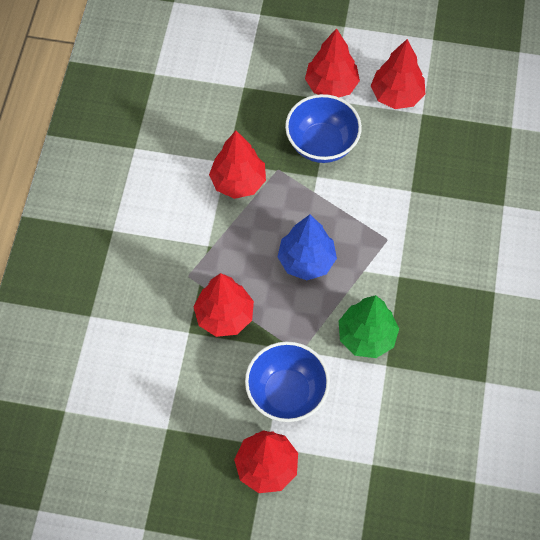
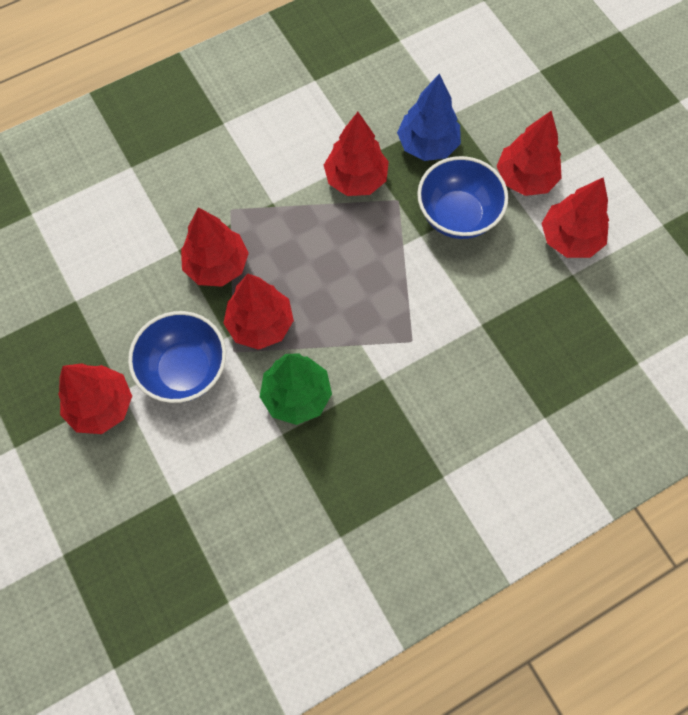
camera: 50 degrees right, 5 degrees up
blue tree [278,215,337,280] -> blue tree moved to [397,74,461,161]
none -> red tree [223,274,294,350]

